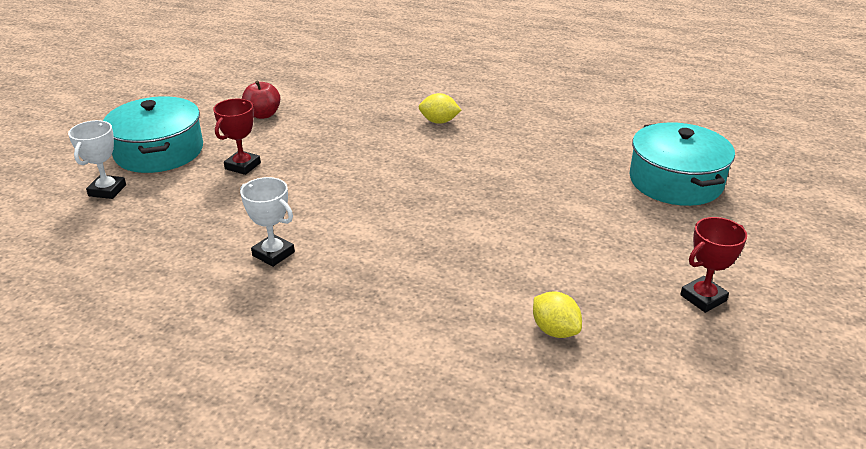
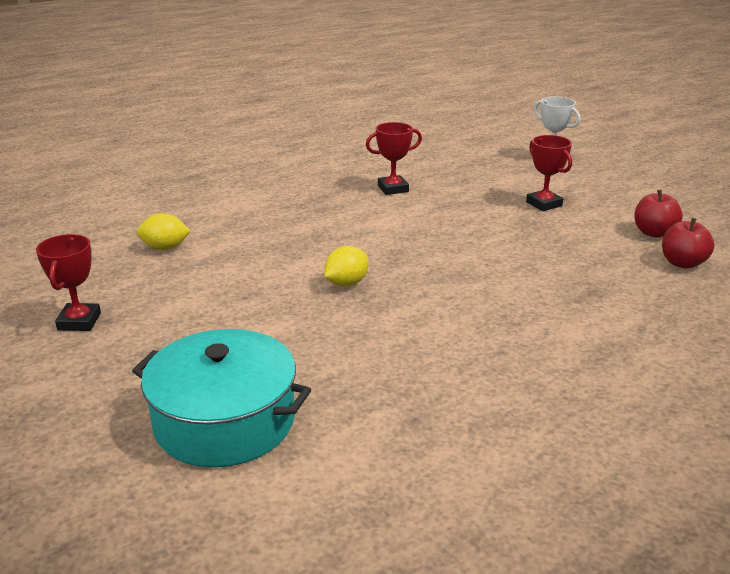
camera: 125 degrees right, 5 degrees down
turquoise pot [103,96,203,173] -> none
white trophy [240,177,295,267] -> red trophy [366,122,422,195]
yellow lemon [419,93,461,124] -> yellow lemon moved to [324,246,369,286]
none -> red apple [662,218,714,269]

